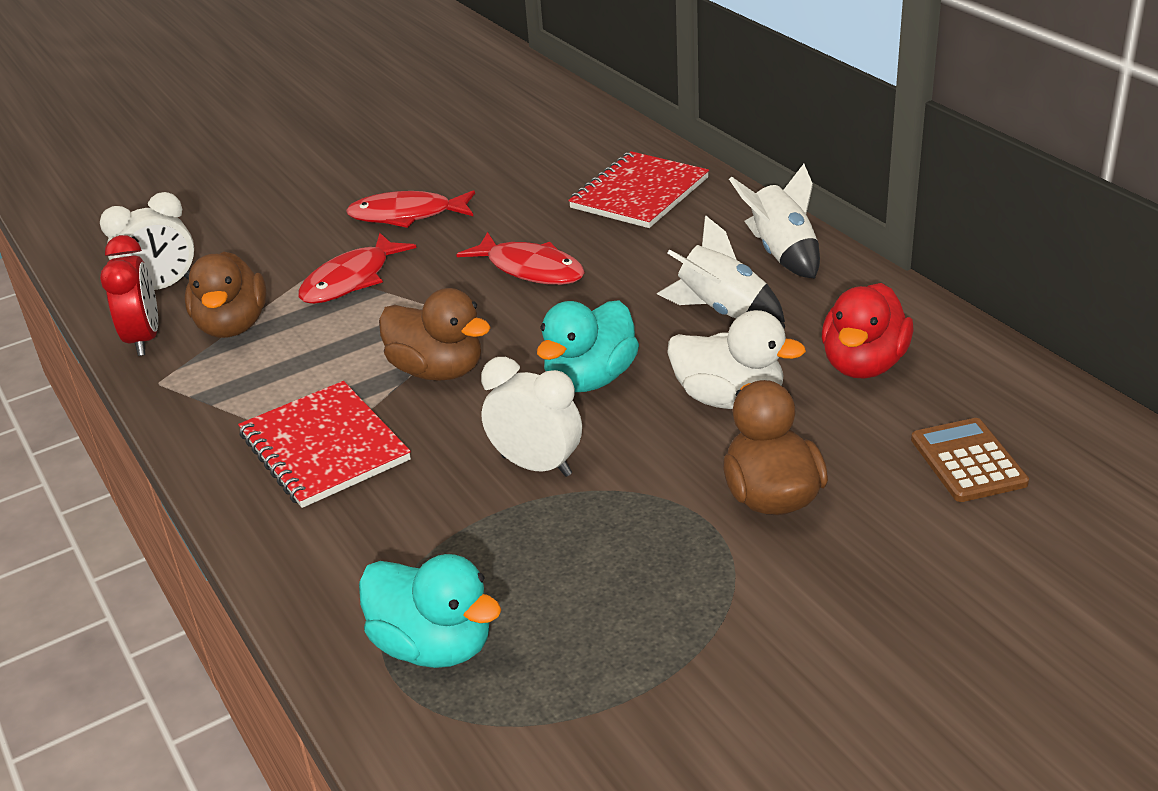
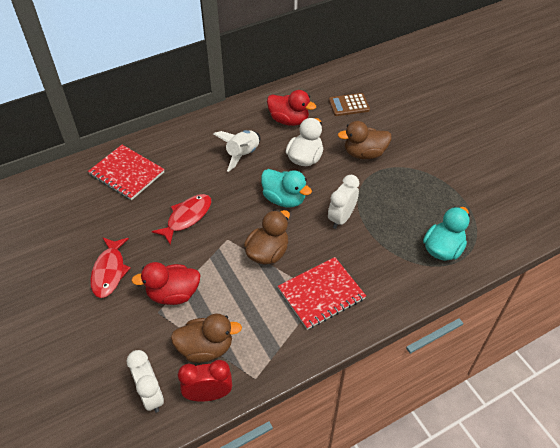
camera: 90 degrees left, 15 degrees up
red fish [298,233,416,304] -> red duck [131,262,200,305]
white rocket [729,164,820,279] -> none

